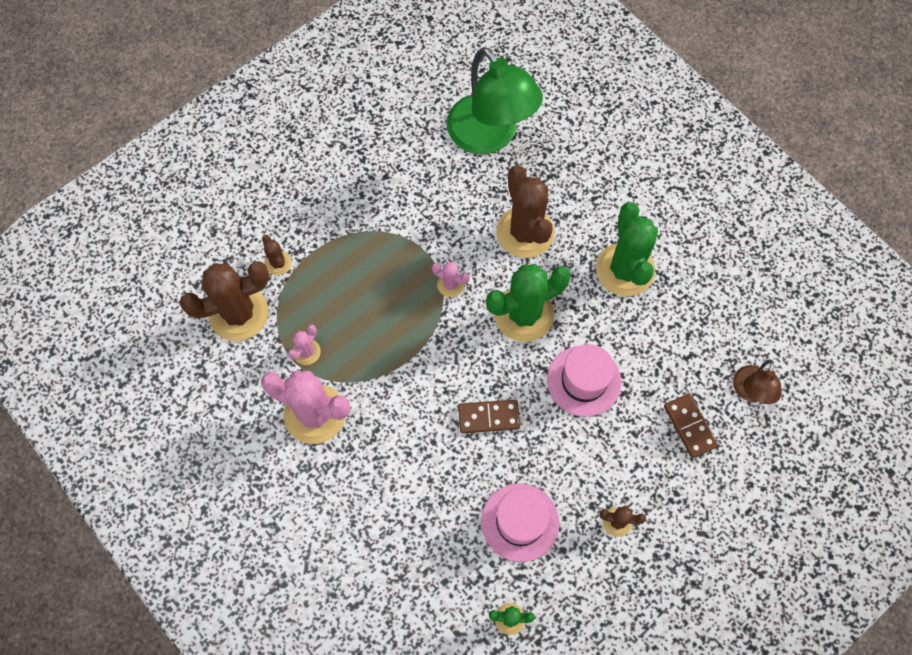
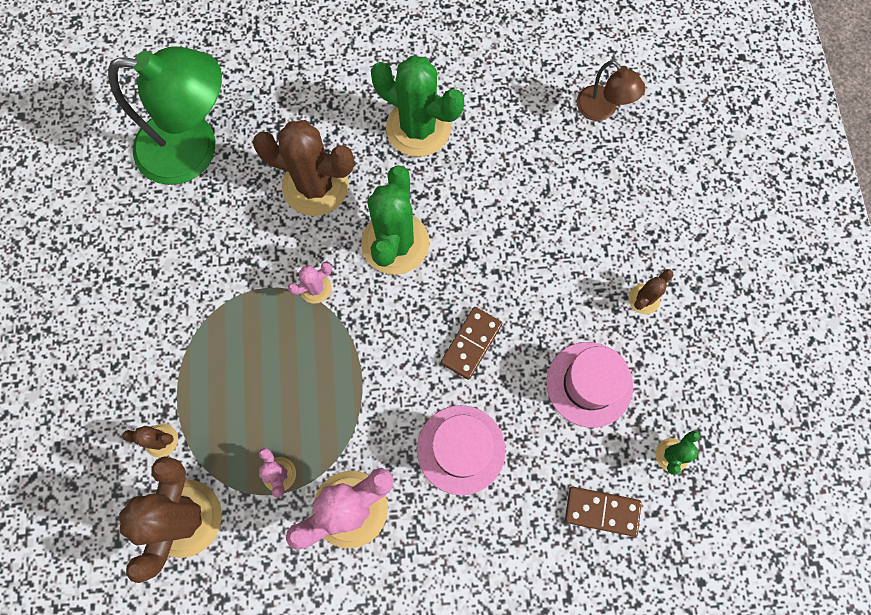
camera: 55 degrees left, 5 degrees up
pink hat [547,344,621,417] -> pink hat moved to [417,405,506,495]
brown domino [664,393,718,458] -> brown domino moved to [565,487,642,537]

